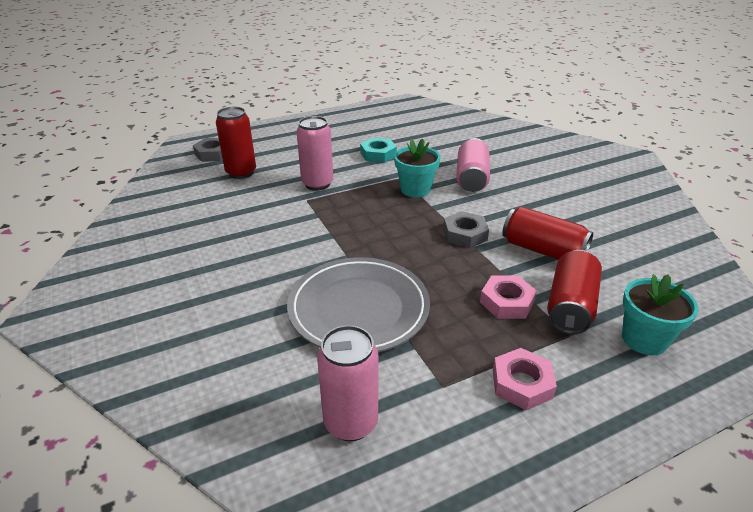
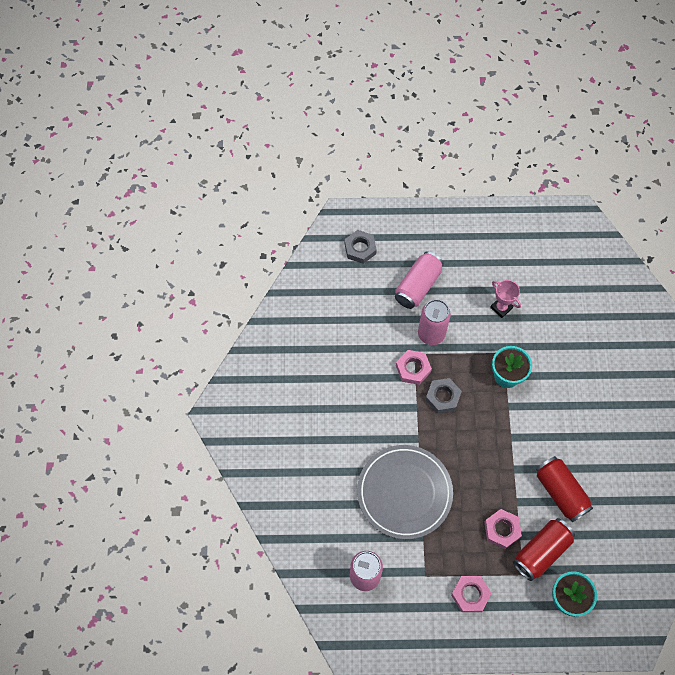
camera: 25 degrees right, 30 degrees up
red can [216,107,256,179] -> none
turquoise nut [360,138,397,163] -> pink trophy [490,280,521,318]
grey nut [443,211,489,248] -> grey nut moved to [426,378,462,413]
pink can [456,138,490,192] -> pink can moved to [395,251,444,309]
none -> pink nut [396,350,432,385]

